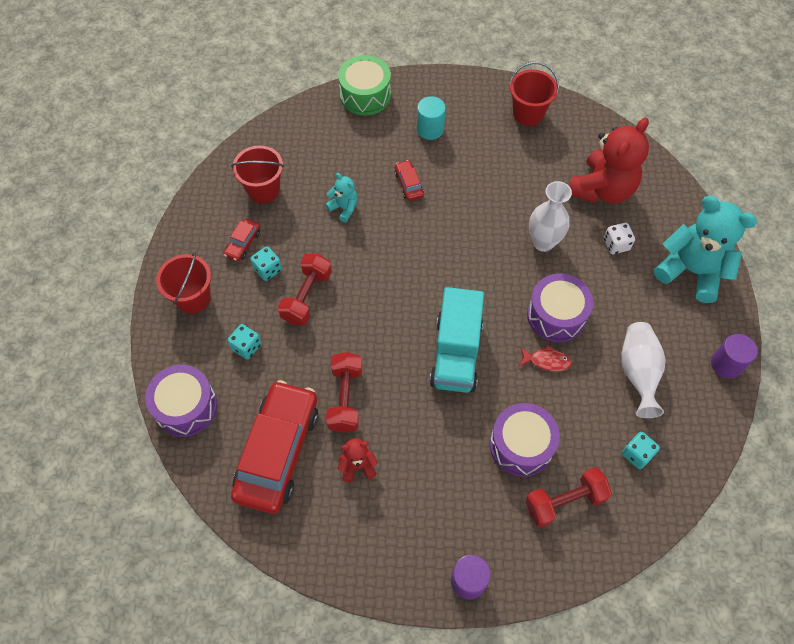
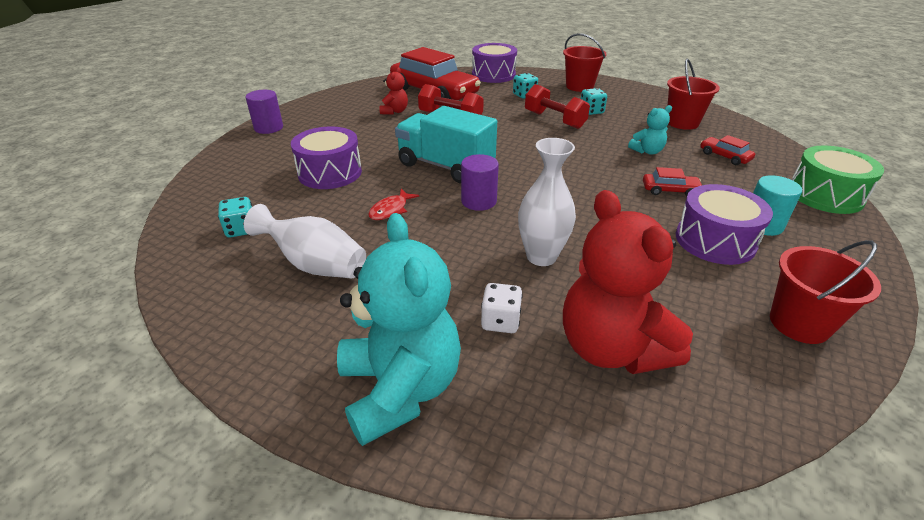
camera: 115 degrees right, 25 degrees down
red car [223,219,260,261] -> red car moved to [700,135,755,165]
red dumbbell [525,467,612,527] -> none
purple drum [527,273,593,342] -> purple drum moved to [676,184,773,265]
turquoise teddy bear [654,196,757,303] -> turquoise teddy bear turned 75 degrees counterclockwise [337,213,461,446]
purple cylinder [711,334,758,378] -> purple cylinder moved to [461,154,499,211]

